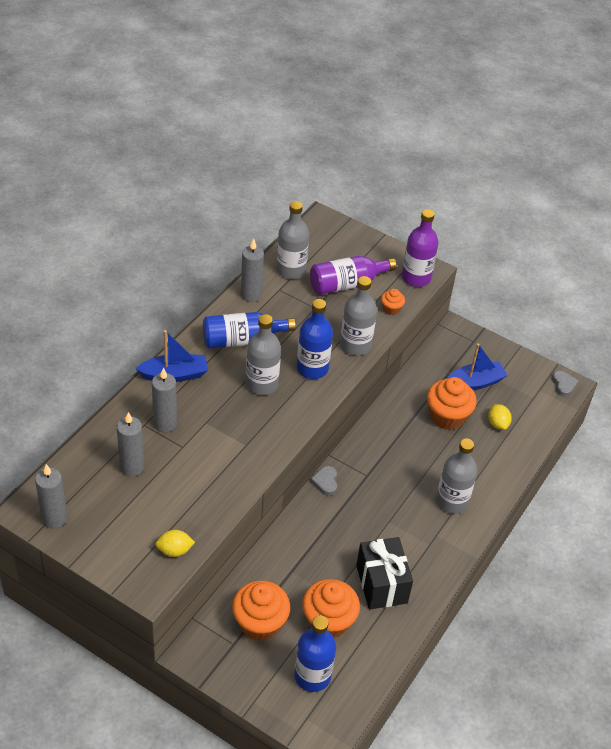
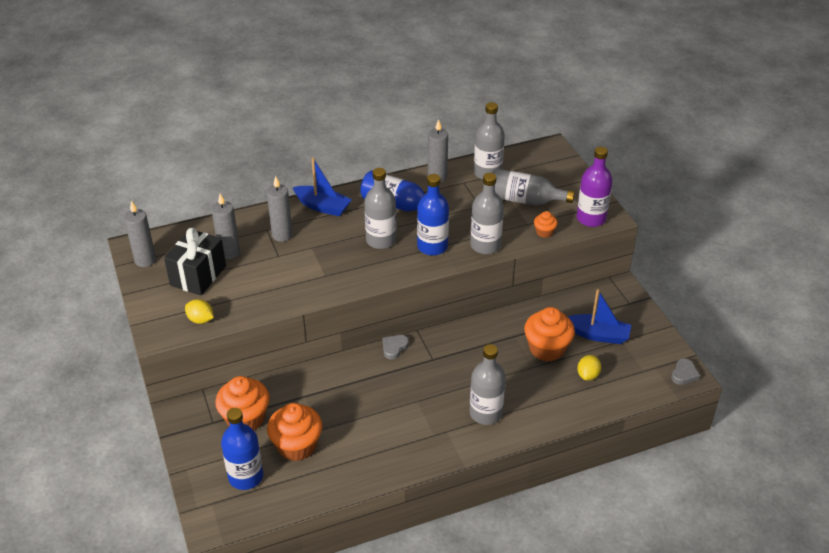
camera: 40 degrees right, 5 degrees down
purple bottle [310,256,396,295] -> grey bottle [492,168,575,205]
black gift [356,537,413,610] -> black gift moved to [164,228,226,295]

